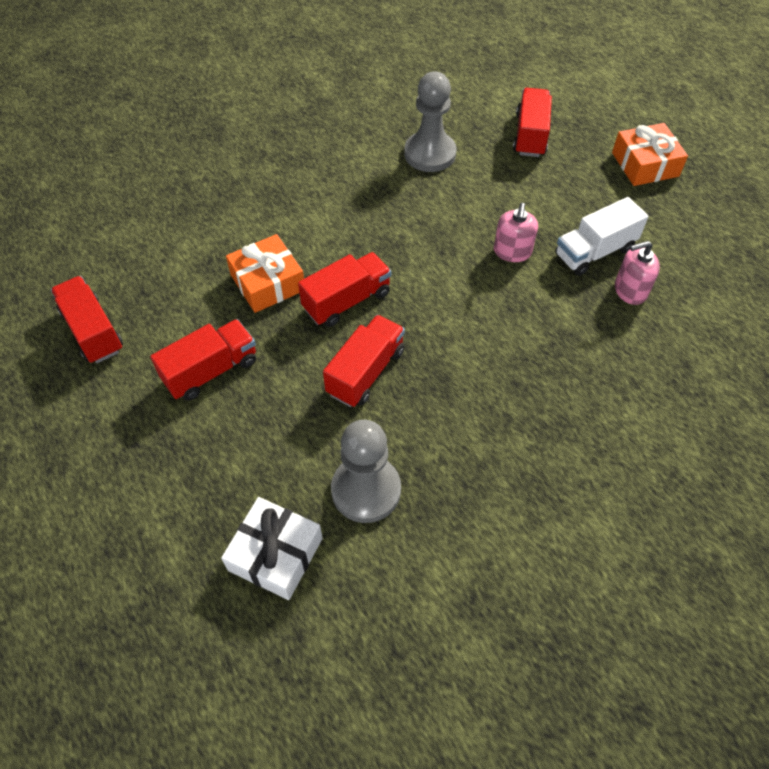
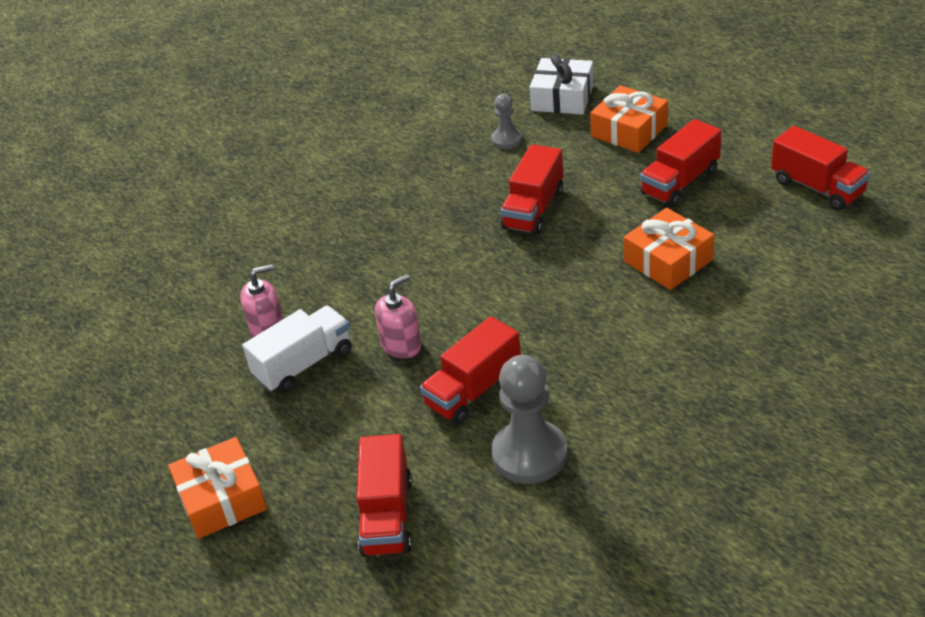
camera: 175 degrees right, 15 degrees down
red truck [298,252,391,327] -> red truck moved to [420,316,521,425]
grey pawn [331,420,401,523] -> grey pawn [491,94,522,149], size x0.53
pink soap dispenser [494,203,538,262] -> pink soap dispenser turned 45 degrees clockwise [375,274,422,358]
none -> orange gift [590,85,668,153]

